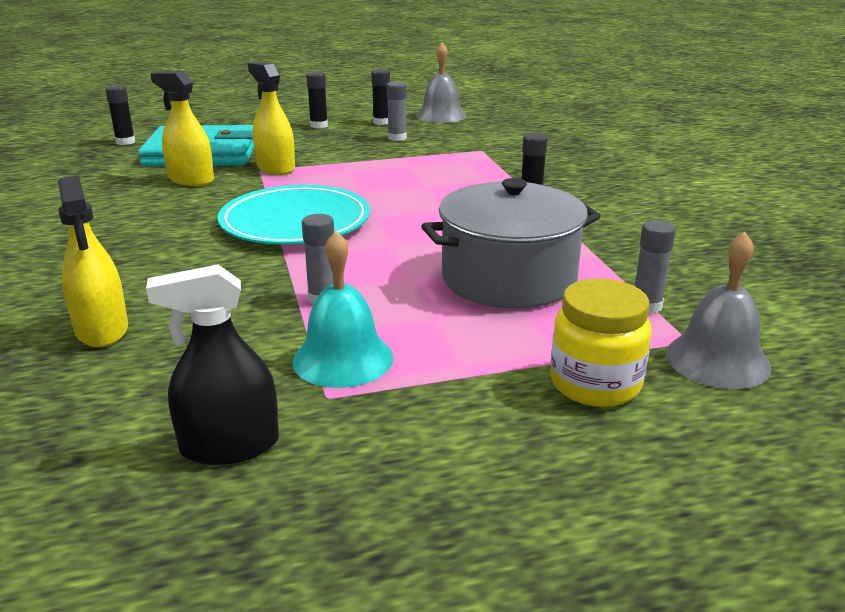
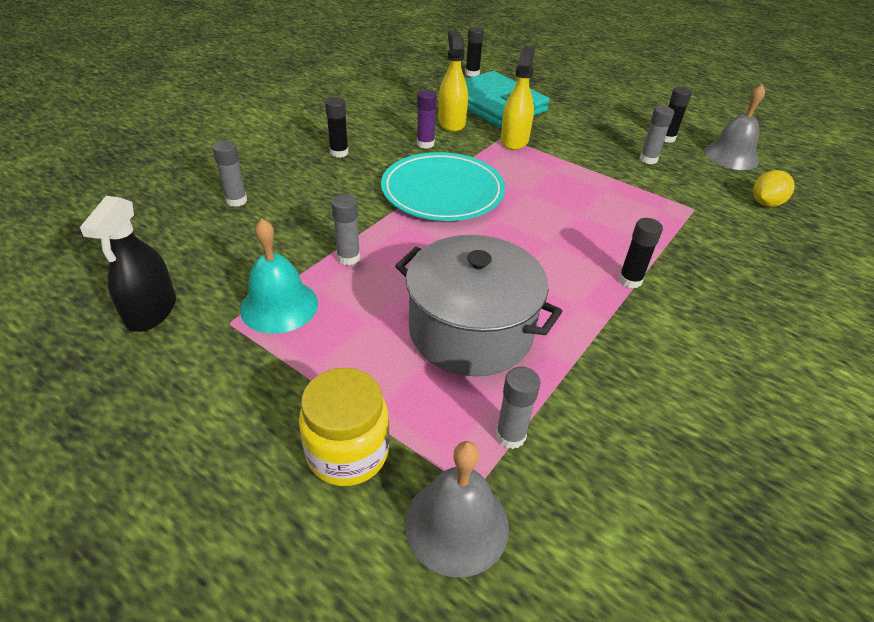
camera: 50 degrees right, 15 degrees up
yellow spray bottle [58,176,128,347] -> grey glue stick [212,140,247,207]
black spray bottle [146,264,279,465] -> black spray bottle turned 120 degrees counterclockwise [80,196,176,332]
black glue stick [306,71,328,128] -> black glue stick moved to [325,97,349,158]
none -> purple glue stick [417,90,437,149]
none -> yellow lemon [753,170,795,207]

